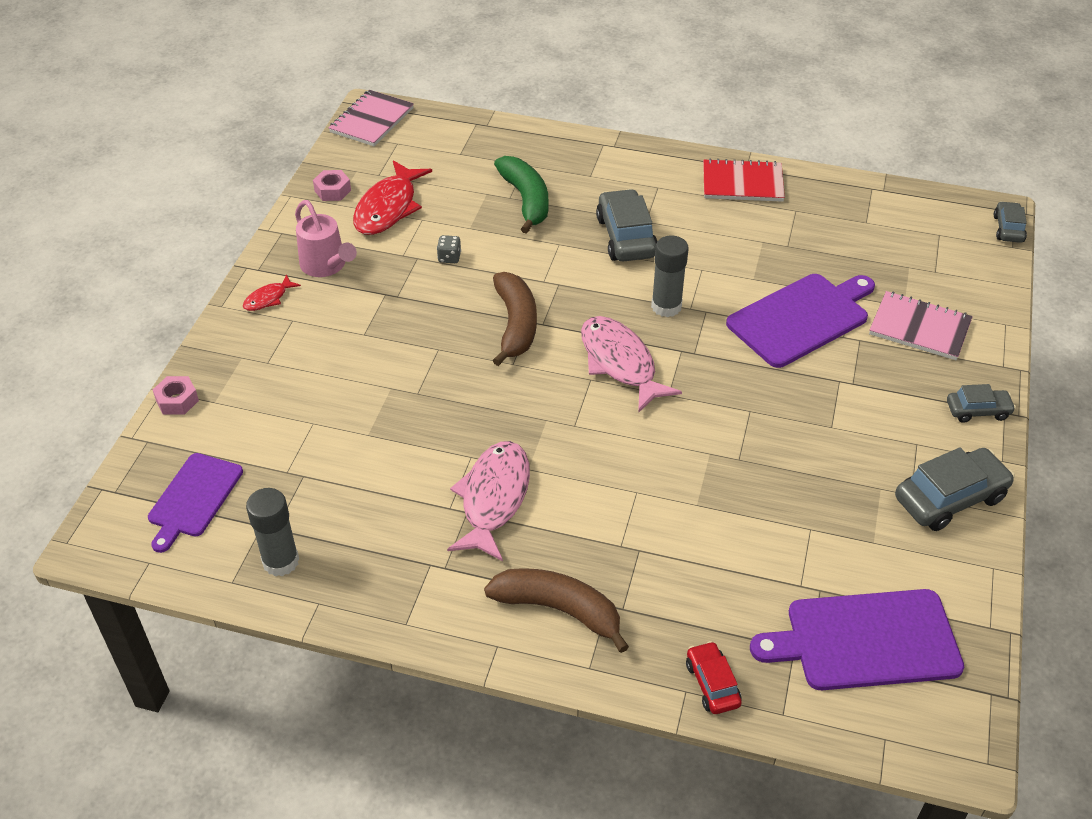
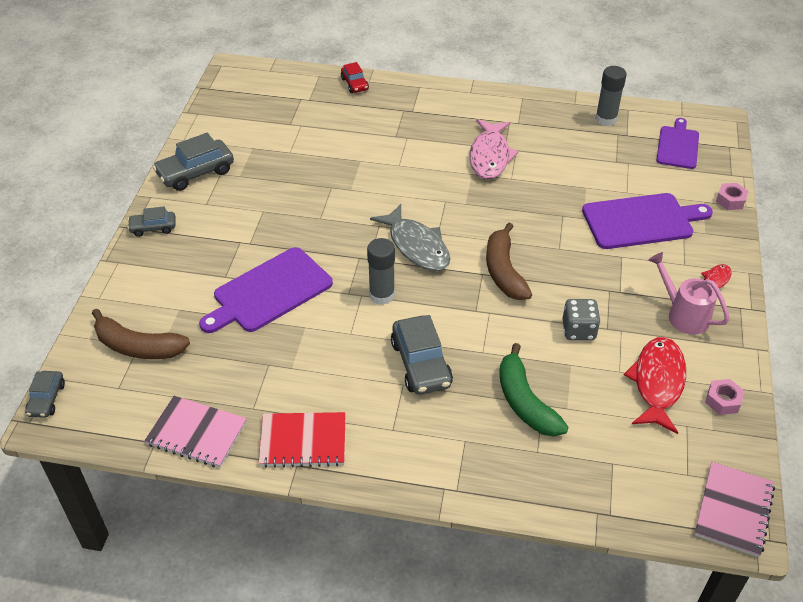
camera: 175 degrees right, 0 degrees up
grey dice [437,235,461,263] -> grey dice [562,299,601,340], size x1.66
brown banana [484,568,629,653] -> brown banana moved to [92,309,190,359]
pink fish [581,316,682,413] -> grey fish [370,204,450,271]
purple cutting board [750,589,964,690] -> purple cutting board moved to [582,193,713,249]
pink notebook [869,291,973,360] -> pink notebook moved to [144,396,247,468]

